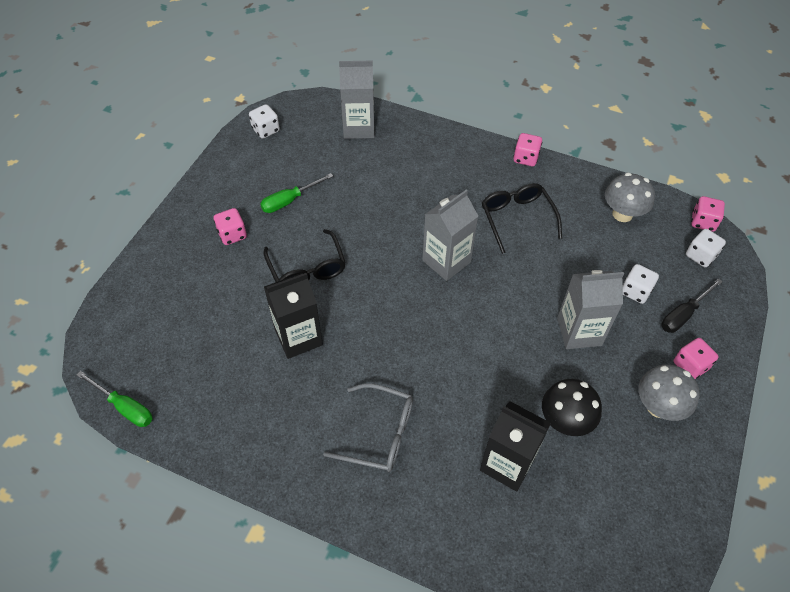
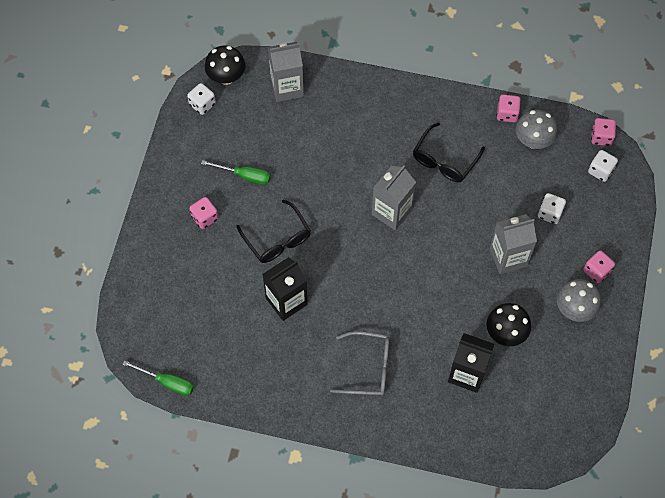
camera: 10 degrees left, 10 degrees up
green screwdriver [260,173,333,213] -> green screwdriver turned 120 degrees counterclockwise [201,160,271,184]
black glasses [482,183,562,254] -> black glasses turned 120 degrees counterclockwise [413,122,485,182]
pink dice [513,133,542,166] -> pink dice moved to [497,94,521,122]
black screwdriver [662,278,723,333] -> none
none -> black mushroom [205,45,245,85]

